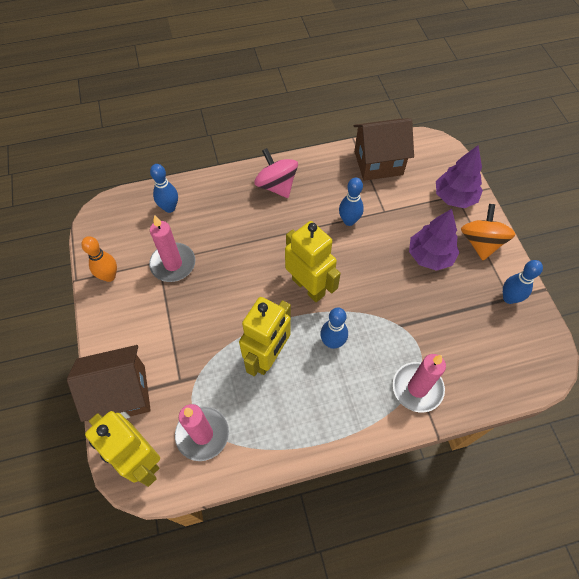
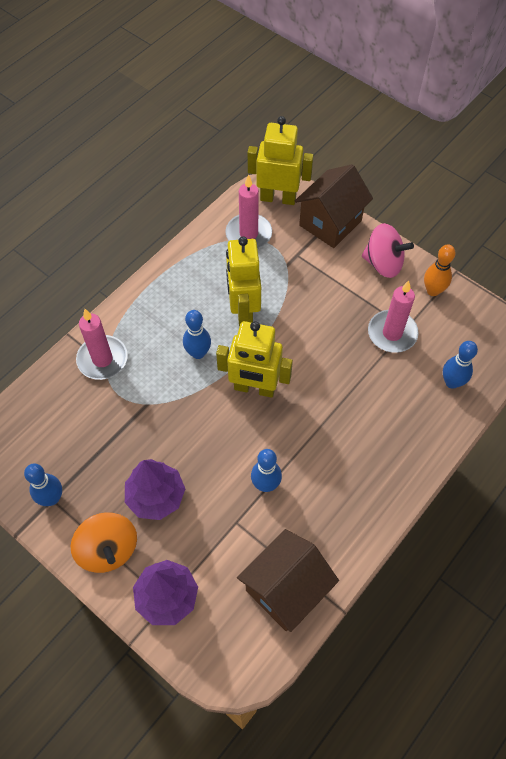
camera: 145 degrees right, 0 degrees up
pink spinning top [254,148,298,198] -> pink spinning top moved to [362,223,414,278]

